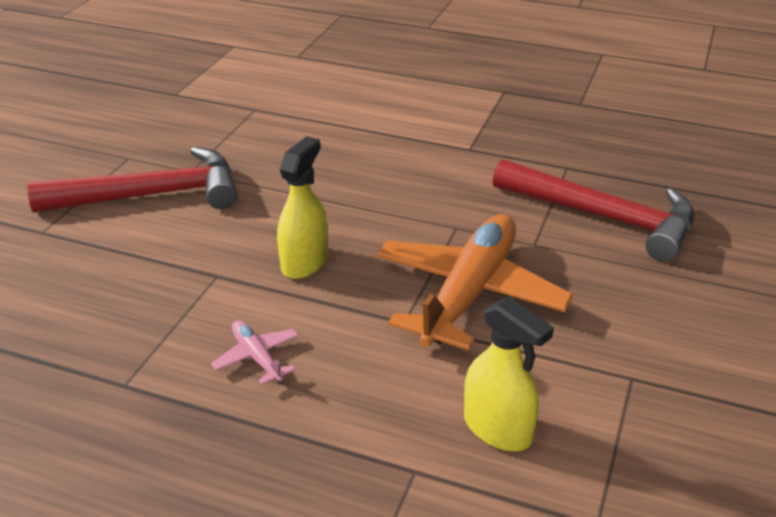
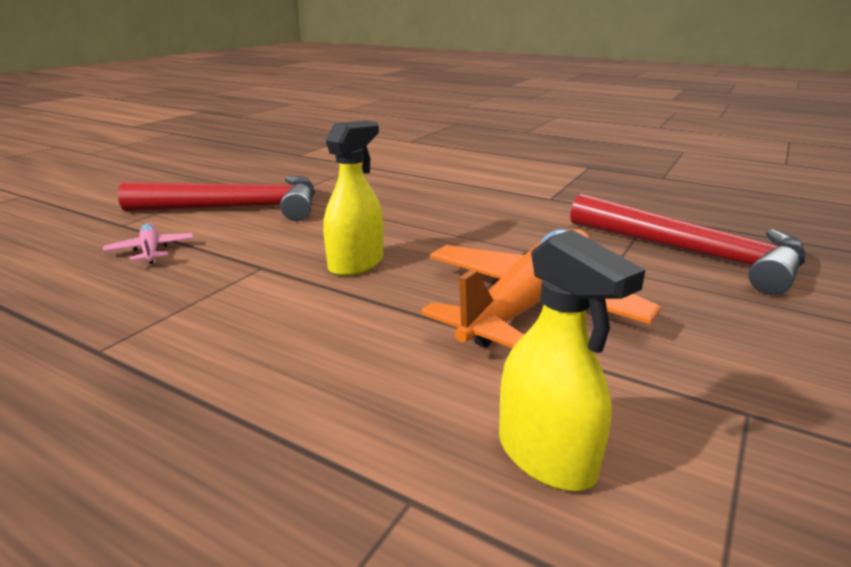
camera: 10 degrees right, 10 degrees down
pink plane [211,320,299,385] -> pink plane moved to [103,223,194,264]

